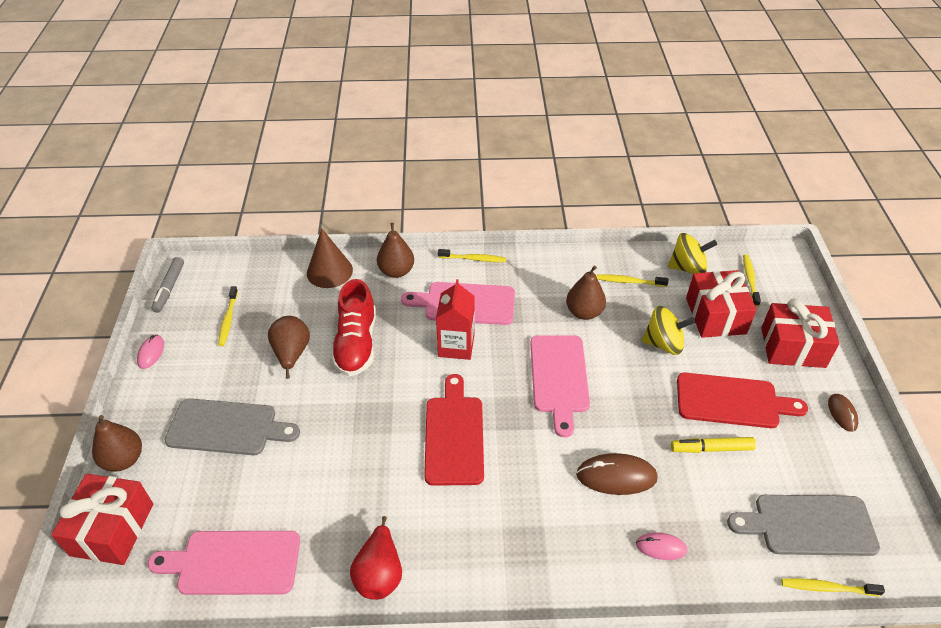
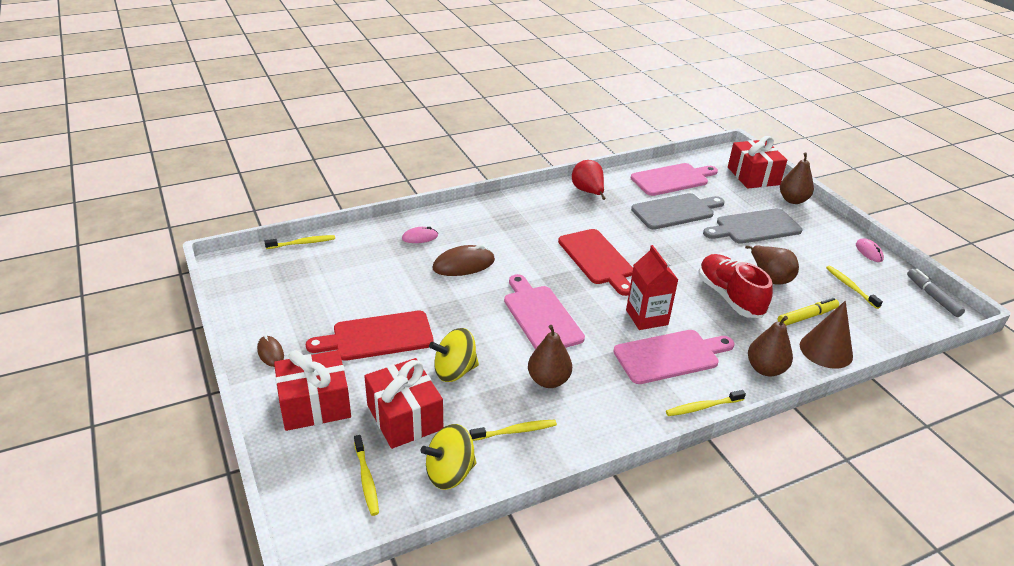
camera: 155 degrees right, 10 degrees down
yellow marker [671,437,756,453] -> yellow marker moved to [777,298,839,326]
grey cutting board [727,495,880,556] -> grey cutting board moved to [631,193,725,230]

